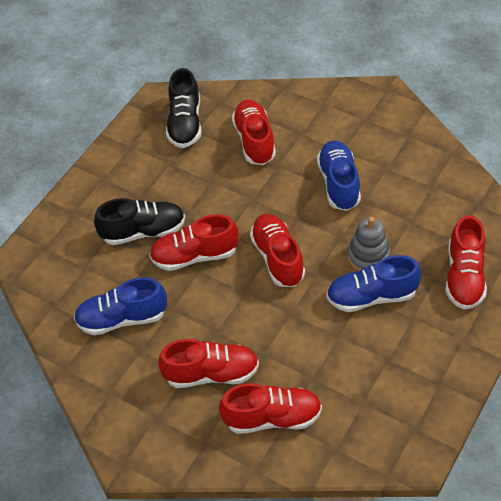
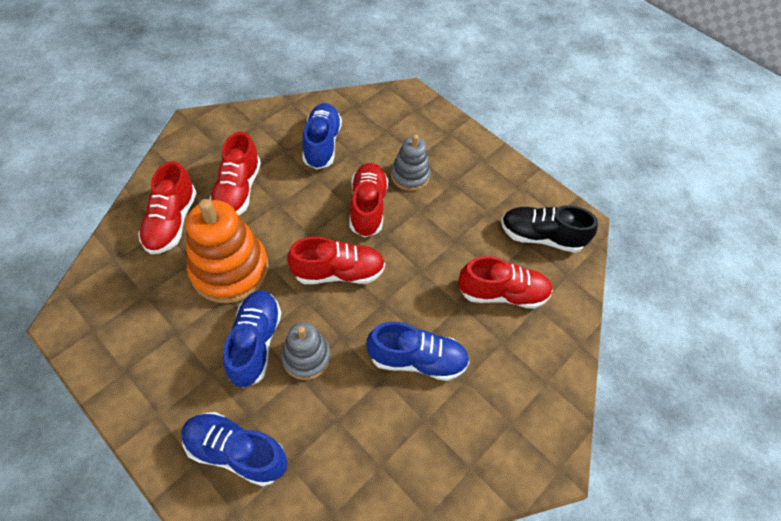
camera: 95 degrees right, 5 degrees up
black shoe [94,198,185,245] -> grey stacking toy [391,134,430,191]
red shoe [446,215,487,310] -> blue shoe [181,412,287,486]
none -> orange stacking toy [186,199,269,303]

